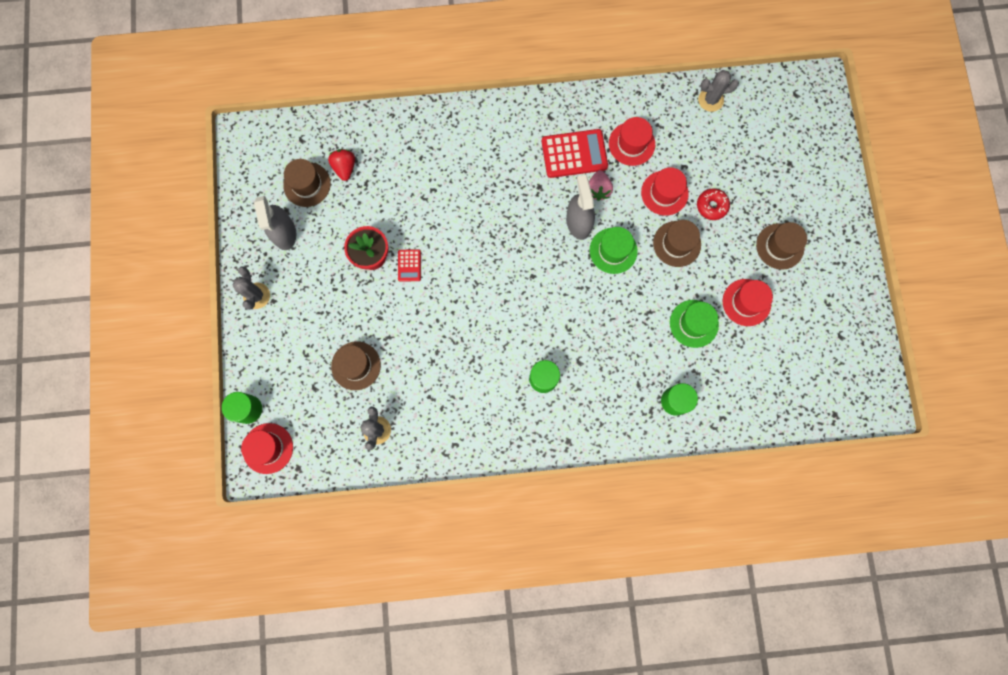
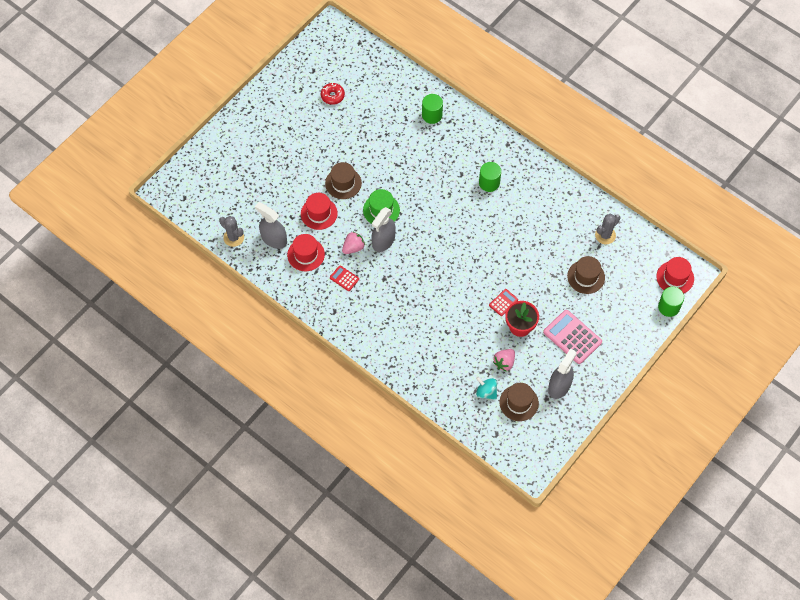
camera: 135 degrees left, 15 degrees down
grey cactus [232,266,270,310] -> none
red strawberry [328,149,355,181] -> turquoise spinning top [476,377,497,400]
red calculator [542,129,608,178] -> red calculator [330,265,359,291], size x0.51
green hat [670,300,719,348] -> none
red donut [697,188,730,220] -> red donut moved to [321,83,345,105]
red hat [723,279,773,326] -> none
brown hat [756,222,807,270] -> none
none -> grey spray bottle [255,202,287,249]
none -> pink strawberry [493,349,515,371]
none -> pink calculator [543,310,602,364]

